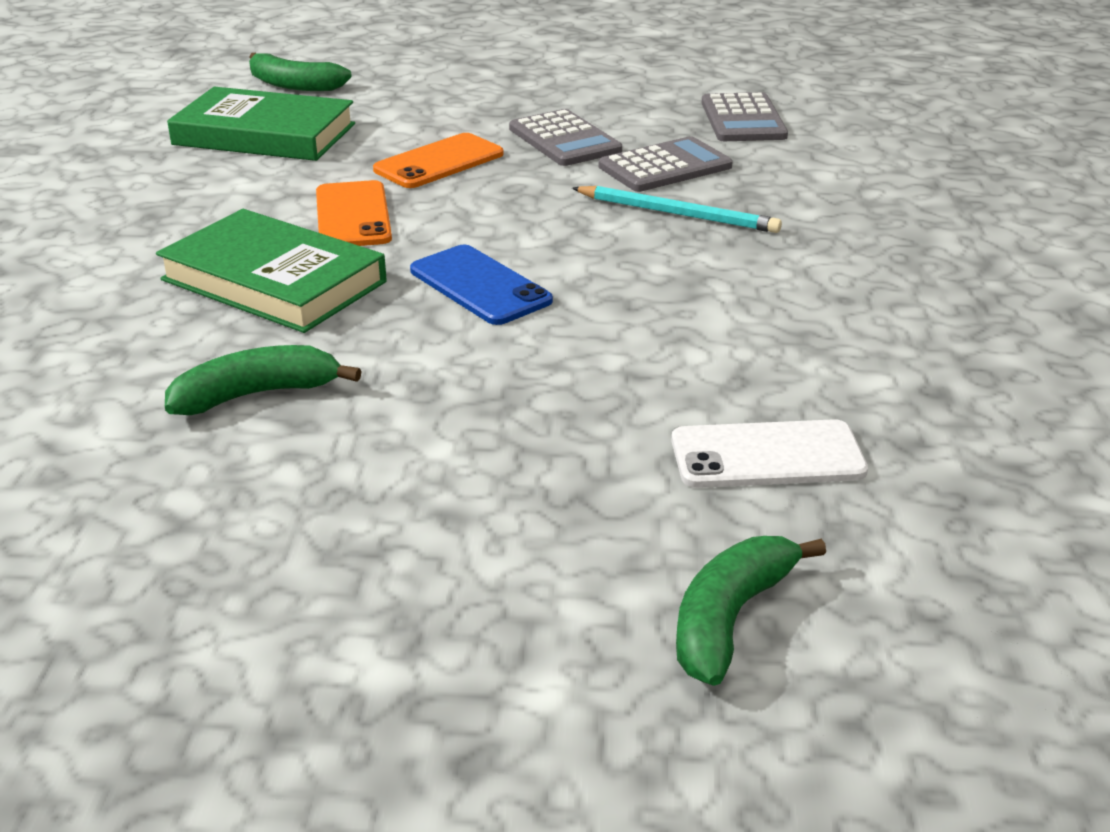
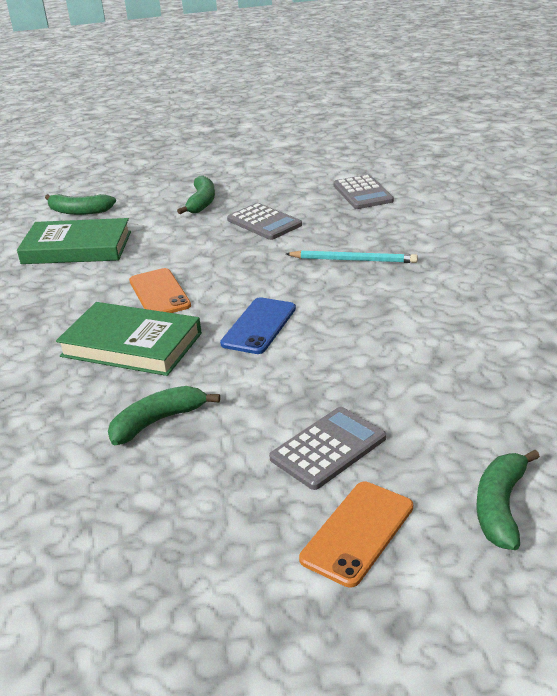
camera: 10 degrees left, 0 degrees up
orange phone [373,133,504,188] -> orange phone moved to [299,481,413,587]
blue phone [410,245,553,325] -> blue phone turned 75 degrees clockwise [220,298,296,354]
grey calculator [599,136,733,192] -> grey calculator moved to [269,407,386,490]
white phone [671,419,868,488] -> none
none -> green banana [177,176,215,214]

